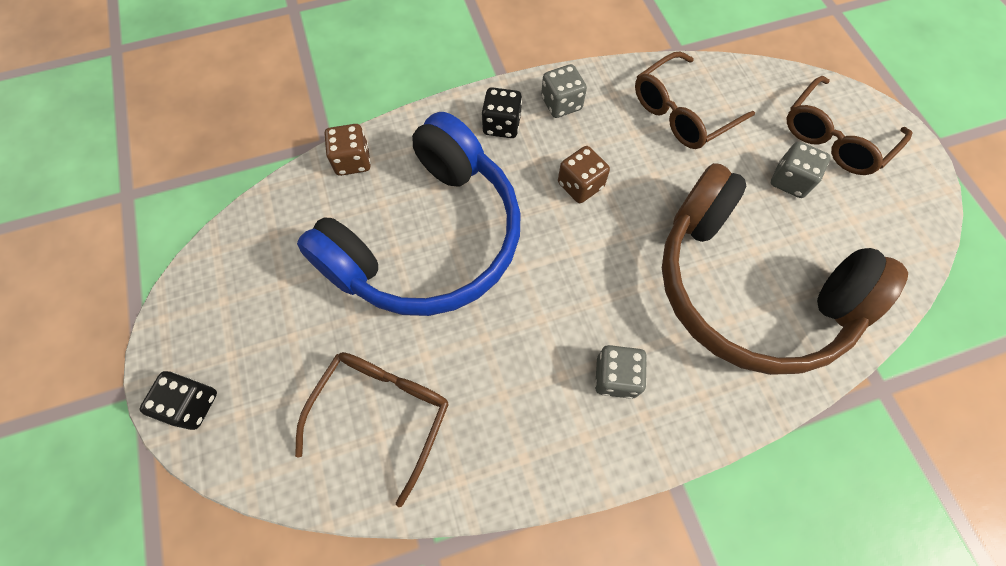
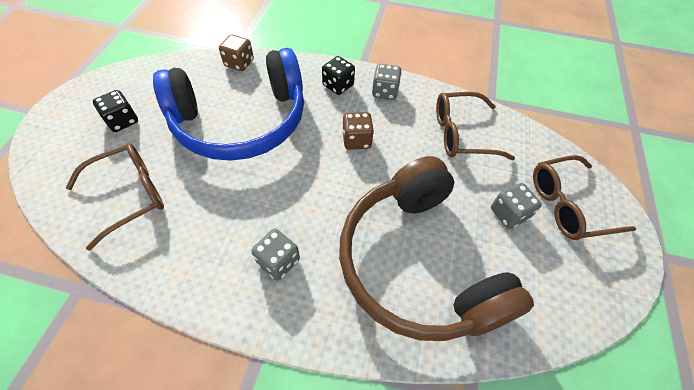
camera: 30 degrees right, 10 degrees down
black dice [140,371,217,430] -> black dice moved to [93,90,138,132]

